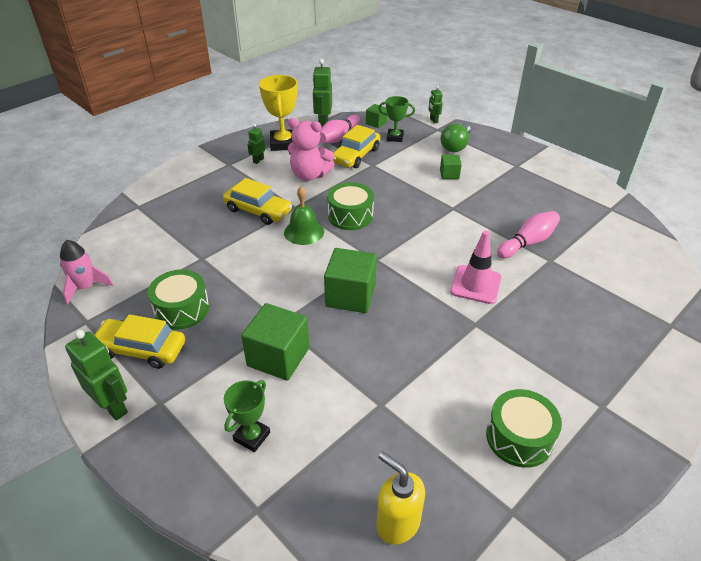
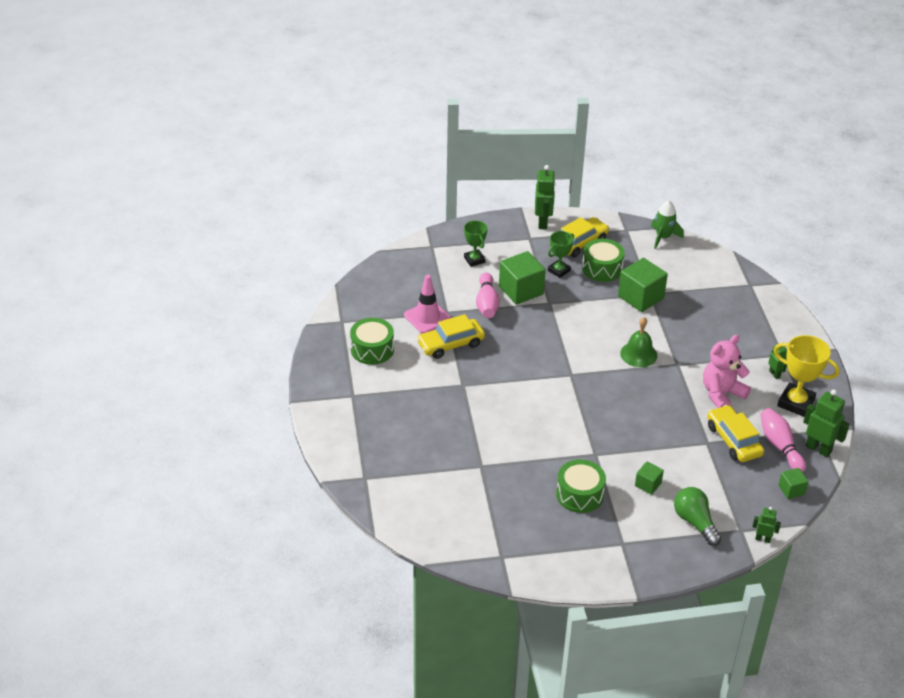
camera: 125 degrees right, 0 degrees up
pink rocket [60,240,114,305] -> green rocket [651,201,684,249]
green robot [65,330,128,421] -> green robot turned 75 degrees counterclockwise [535,165,555,229]
yellow car [223,178,292,225] -> yellow car moved to [416,314,485,359]
green cube [324,248,377,313] -> green cube moved to [618,258,668,312]
green drum [327,182,374,230] -> green drum moved to [556,459,606,513]
yellow soap dispenser [376,451,425,545] -> none
green trophy [378,96,415,142] -> green trophy moved to [548,231,574,278]
pink traffic cone [450,231,502,304] -> pink traffic cone moved to [404,275,451,333]
pink bowling pin [497,211,560,259] -> pink bowling pin moved to [476,272,500,318]

